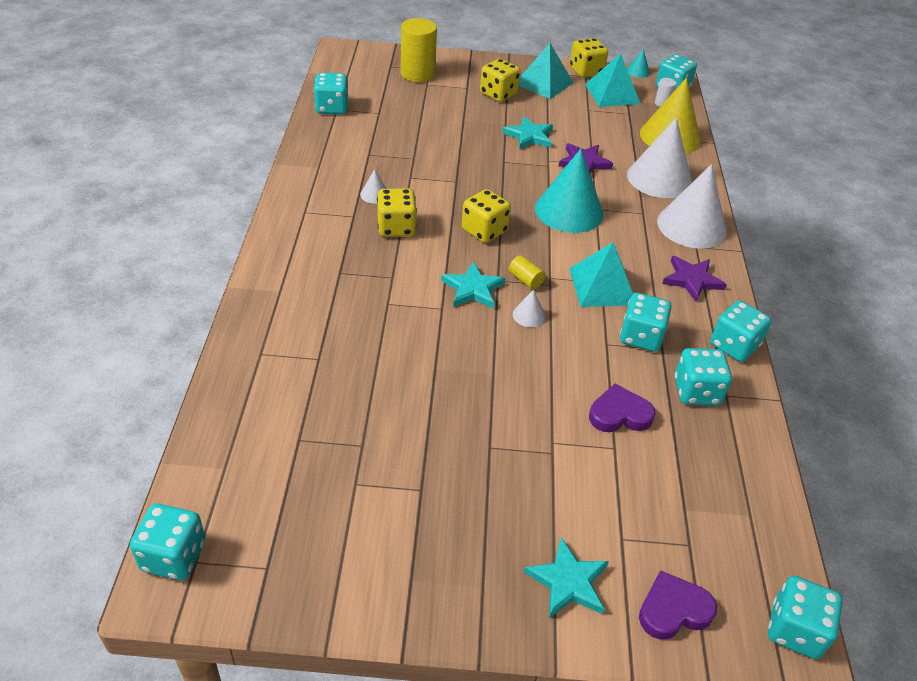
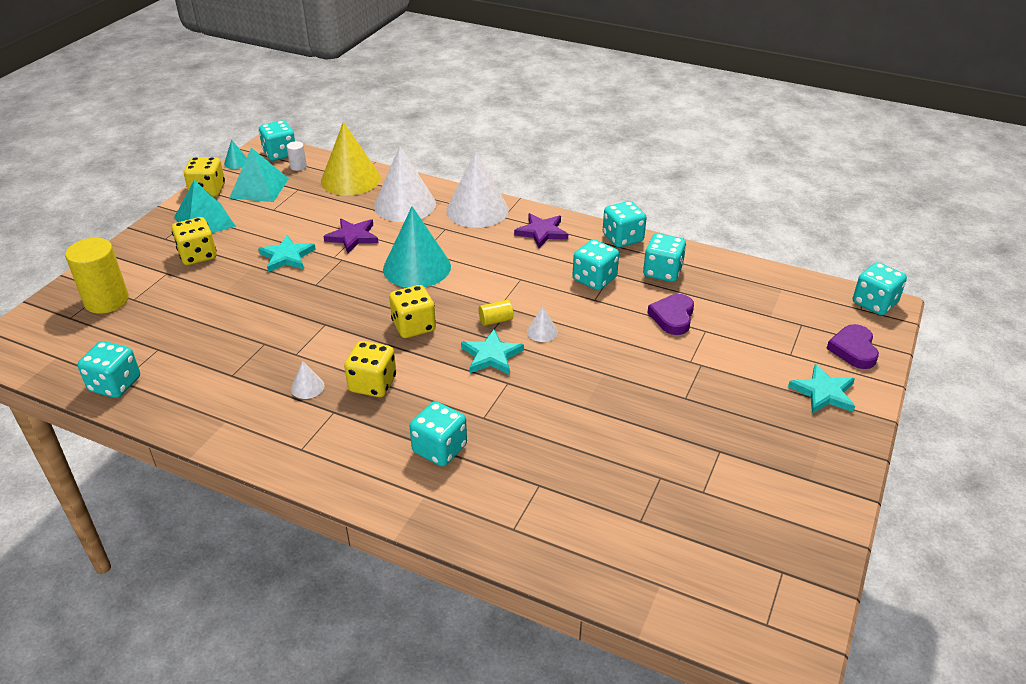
camera: 65 degrees left, 5 degrees down
turquoise dice [130,503,206,580] -> turquoise dice moved to [409,401,467,466]
turquoise pyramid [569,242,633,307] -> none

